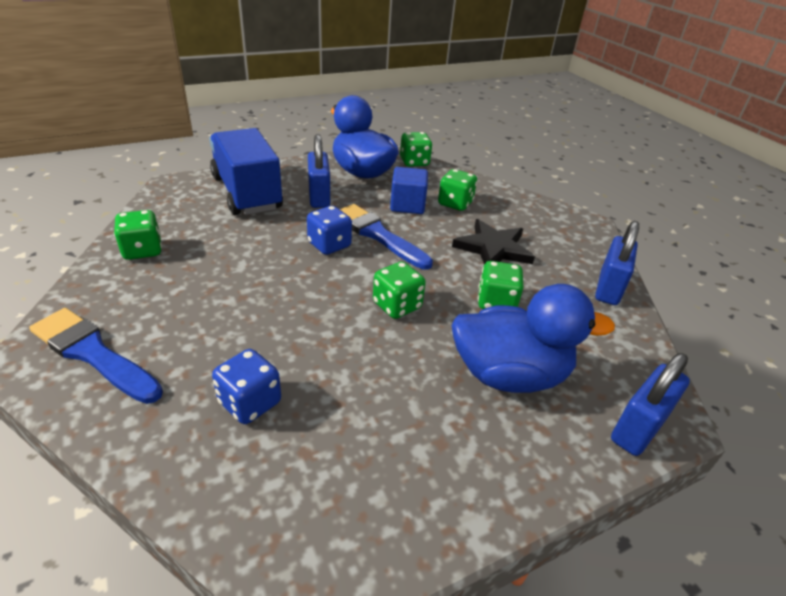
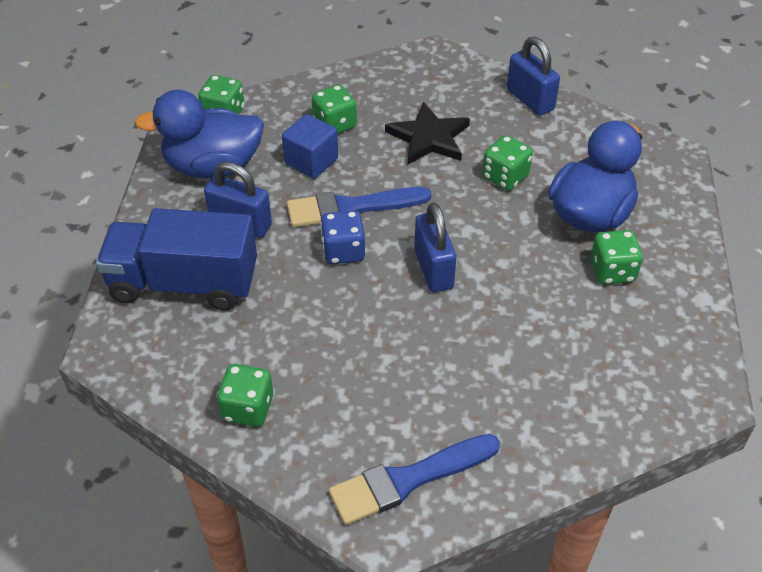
camera: 55 degrees left, 10 degrees up
blue dice [212,349,281,424] -> none
green dice [373,262,426,319] -> green dice moved to [591,230,643,284]
blue padlock [611,353,690,456] -> blue padlock moved to [414,203,456,292]

